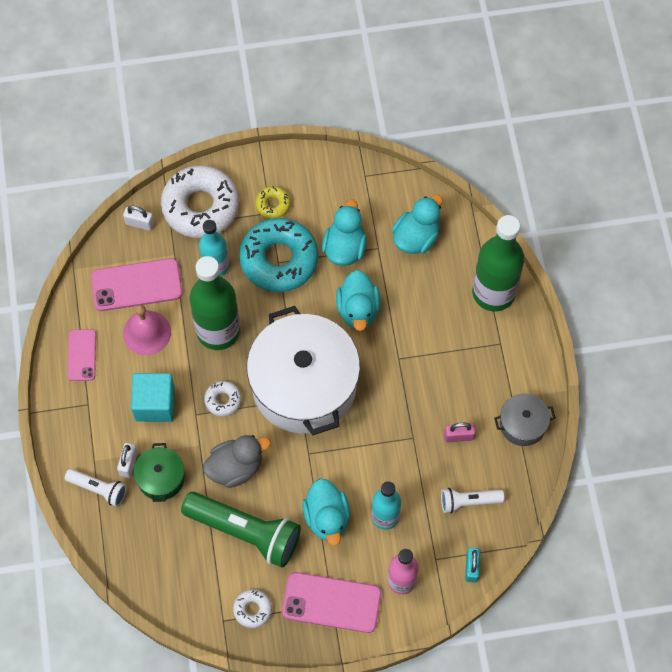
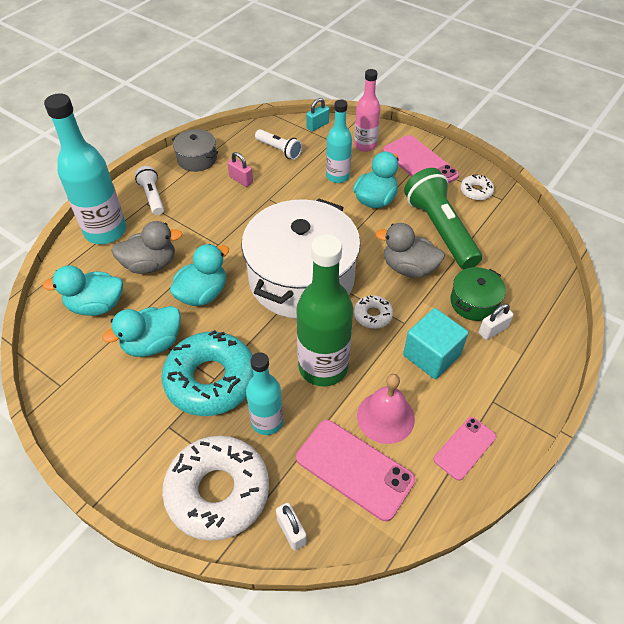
camera: 135 degrees left, 15 degrees down
white flashlight [65,469,127,507] -> white flashlight moved to [135,166,164,215]
yellow donut [255,186,291,219] -> none
green bottle [472,215,524,311] -> turquoise bottle [44,93,126,244]
none -> grey duck [111,221,183,274]

